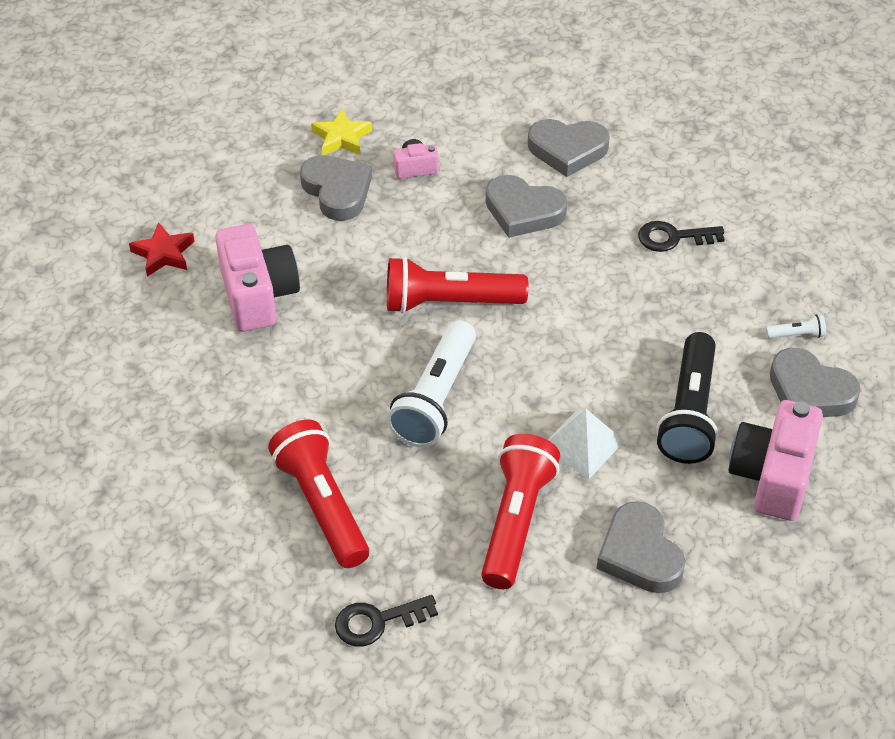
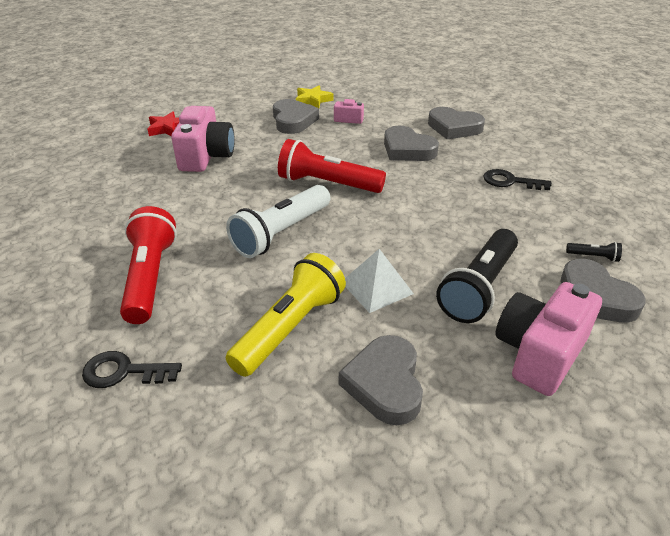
camera: 20 degrees right, 10 degrees down
red flashlight [481,434,560,589] -> yellow flashlight [226,253,346,377]
white flashlight [766,315,826,338] -> black flashlight [566,242,622,262]

